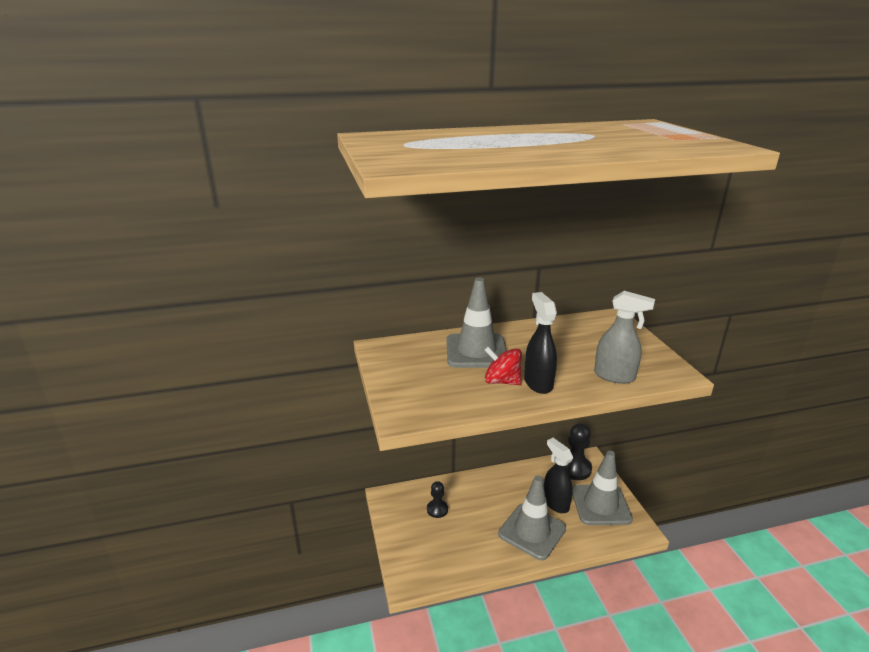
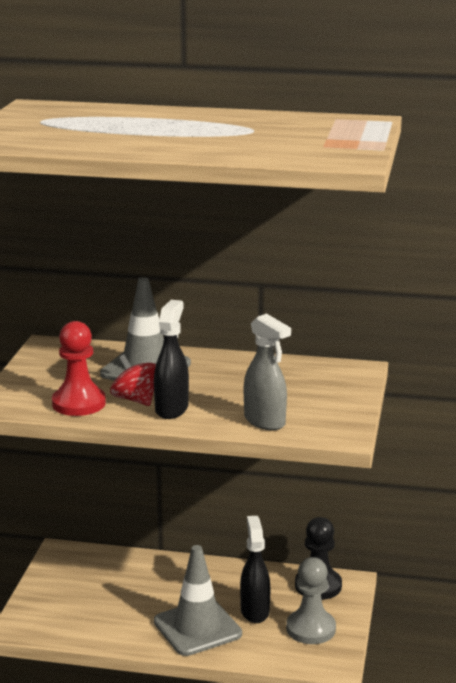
camera: 25 degrees right, 5 degrees down
black pawn [427,481,448,518] -> none
grey traffic cone [572,451,633,525] -> grey pawn [286,557,336,644]
none -> red pawn [52,321,106,416]

